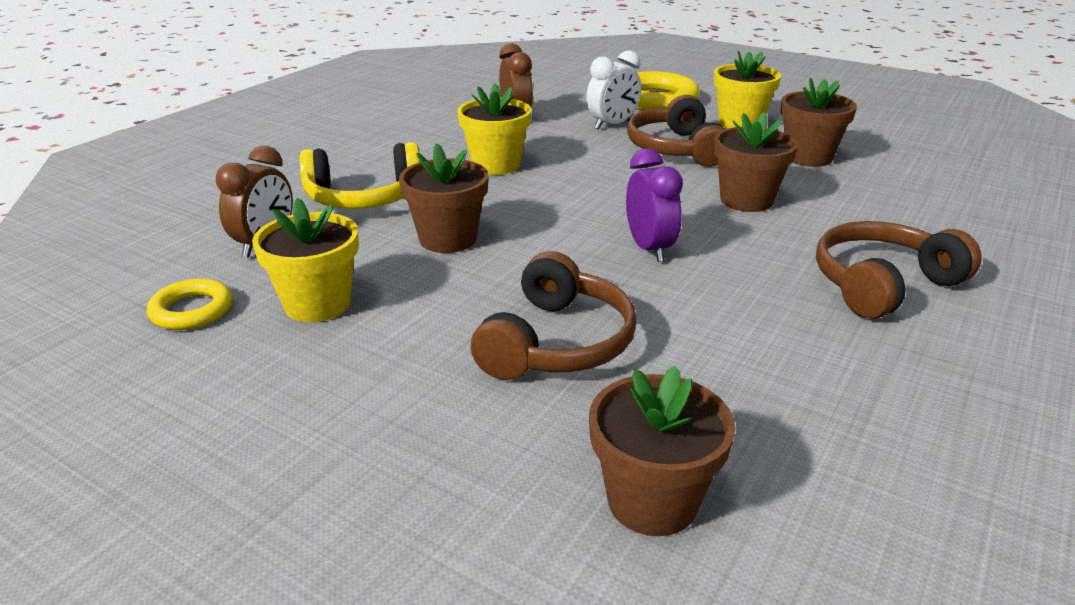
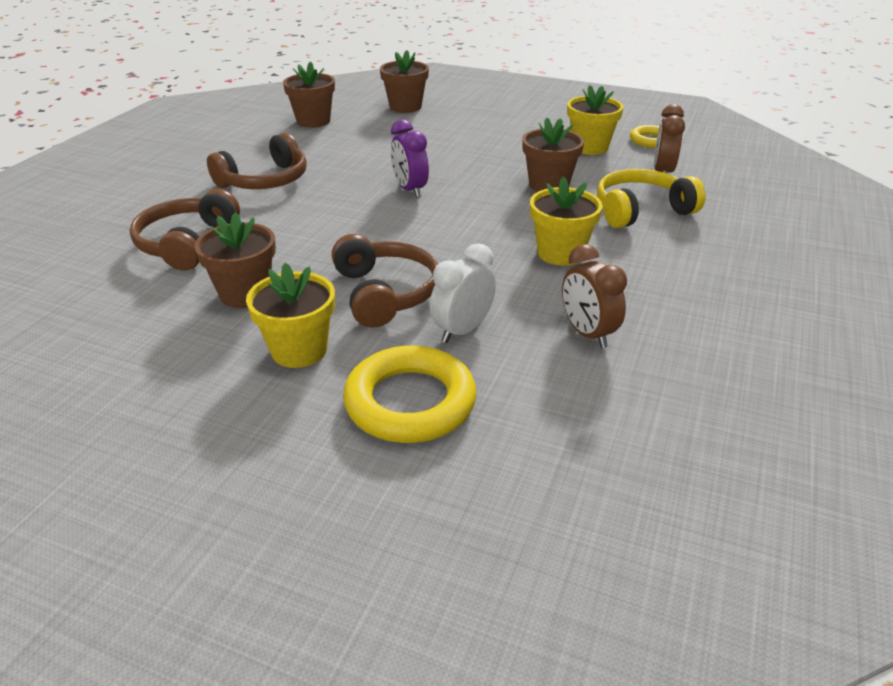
camera: 170 degrees right, 5 degrees up
brown headphones [471,251,637,380] -> brown headphones moved to [130,189,240,271]
brown flower pot [714,112,798,212] -> brown flower pot moved to [283,61,335,128]

